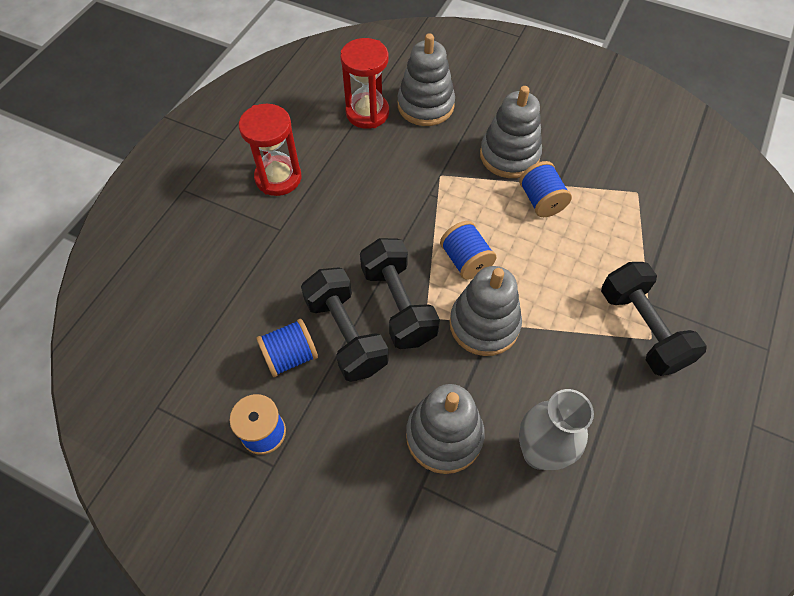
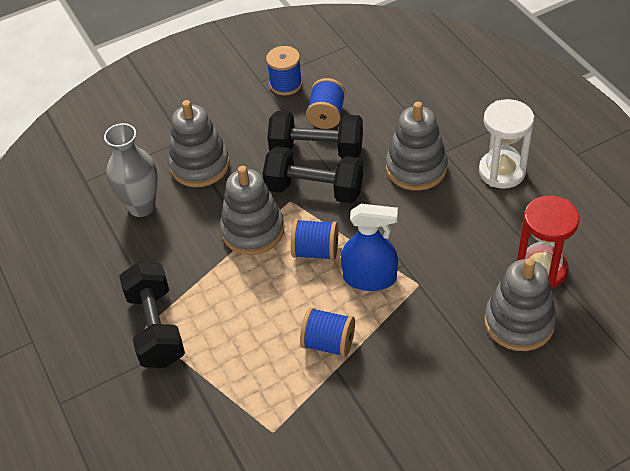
camera: 130 degrees right, 10 degrees down
red hourglass [239,104,302,196] -> white hourglass [479,99,534,189]
grey stacking toy [480,86,542,178] -> grey stacking toy moved to [386,102,448,191]
black dumbbell [601,262,707,376] -> black dumbbell turned 60 degrees clockwise [119,262,185,368]
none -> blue spray bottle [341,204,398,291]

